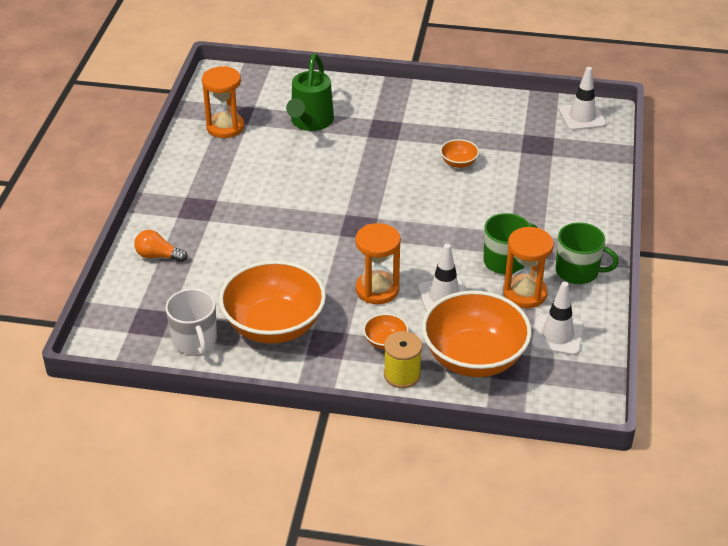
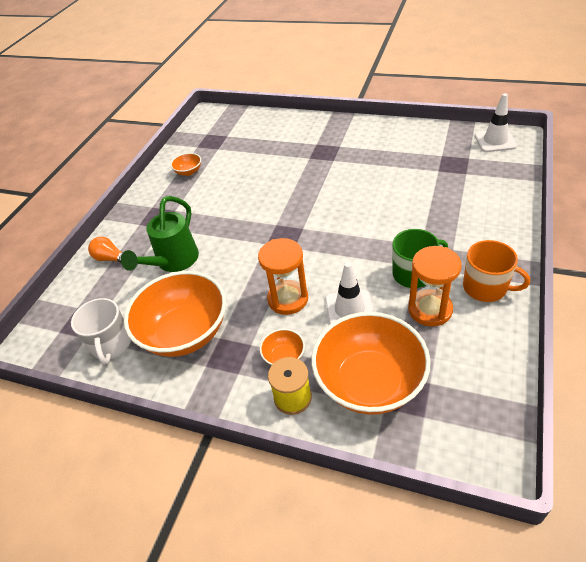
camera: 15 degrees right, 5 degrees up
orange hourglass [202,66,244,138] -> none
green watering can [286,54,334,131] -> green watering can moved to [121,196,199,272]
orange bowl [440,139,479,168] -> orange bowl moved to [171,153,201,176]
white traffic cone [531,282,584,355] -> none
green mug [556,223,619,284] -> orange mug [463,240,530,302]

